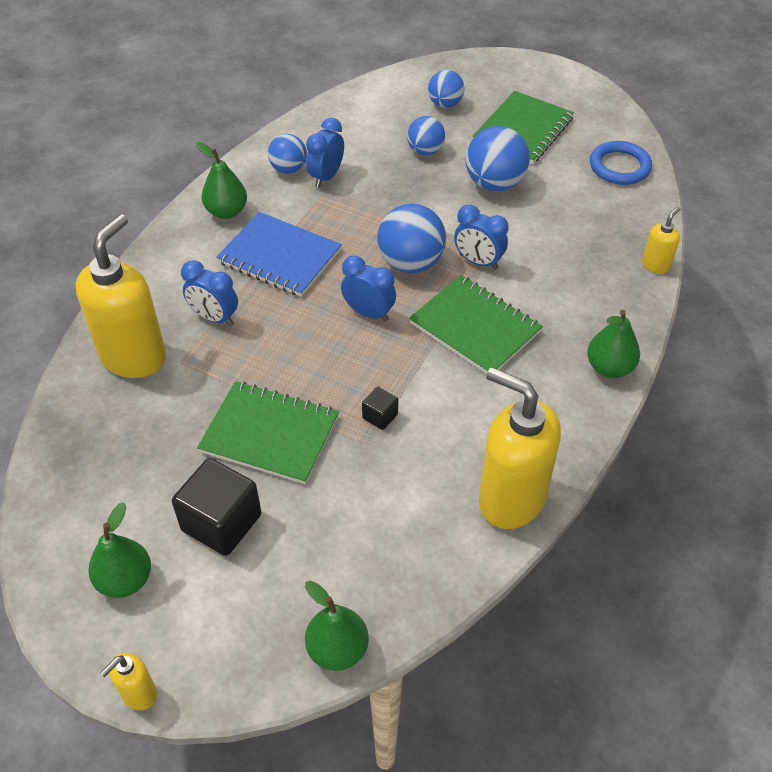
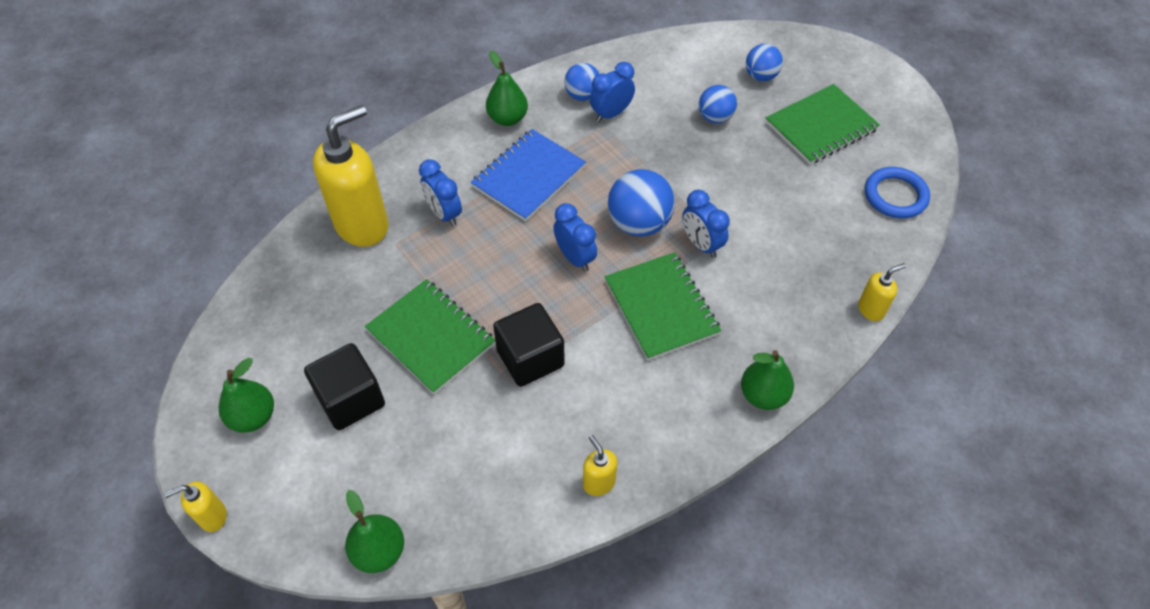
camera: 25 degrees right, 5 degrees up
blue notebook [216,212,342,297] -> blue notebook turned 75 degrees clockwise [470,129,586,221]
black cube [362,387,398,430] -> black cube [493,303,565,387], size x2.07
blue ball [466,126,530,191] -> none
yellow soap dispenser [479,367,561,529] -> yellow soap dispenser [583,435,617,496], size x0.45

